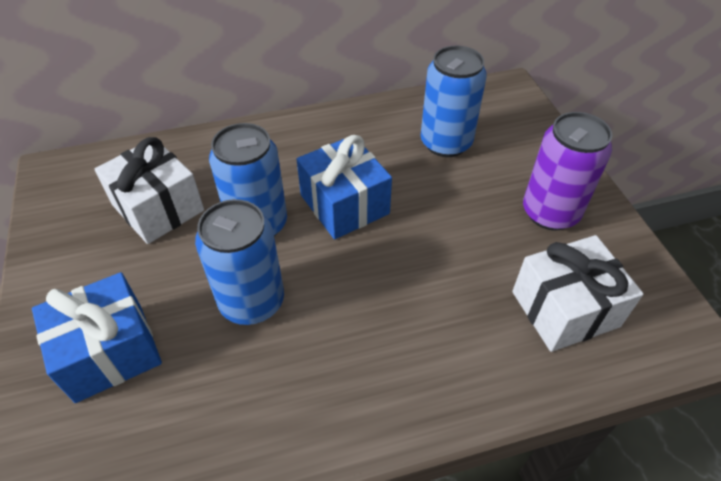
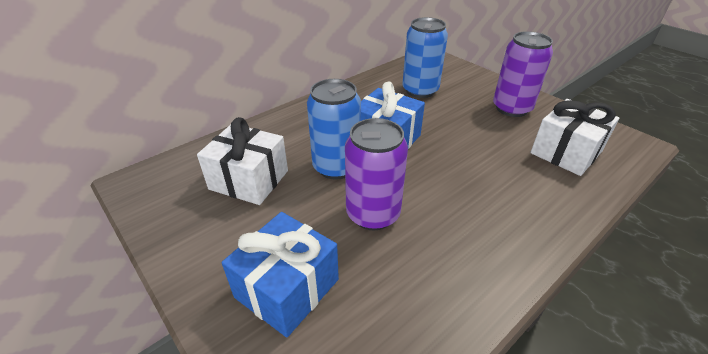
camera: 25 degrees left, 10 degrees down
blue can [195,199,284,325] -> purple can [345,118,408,231]

